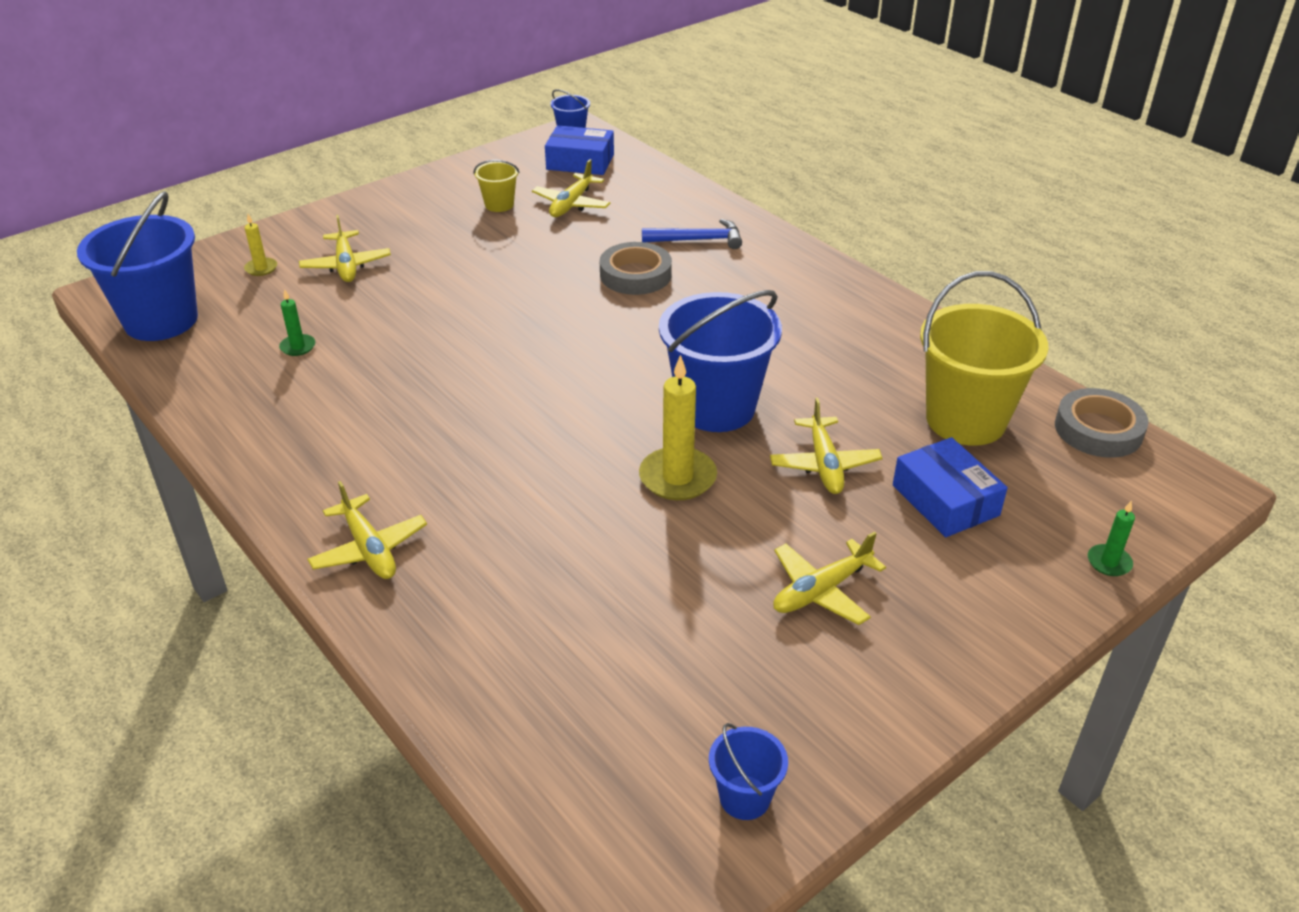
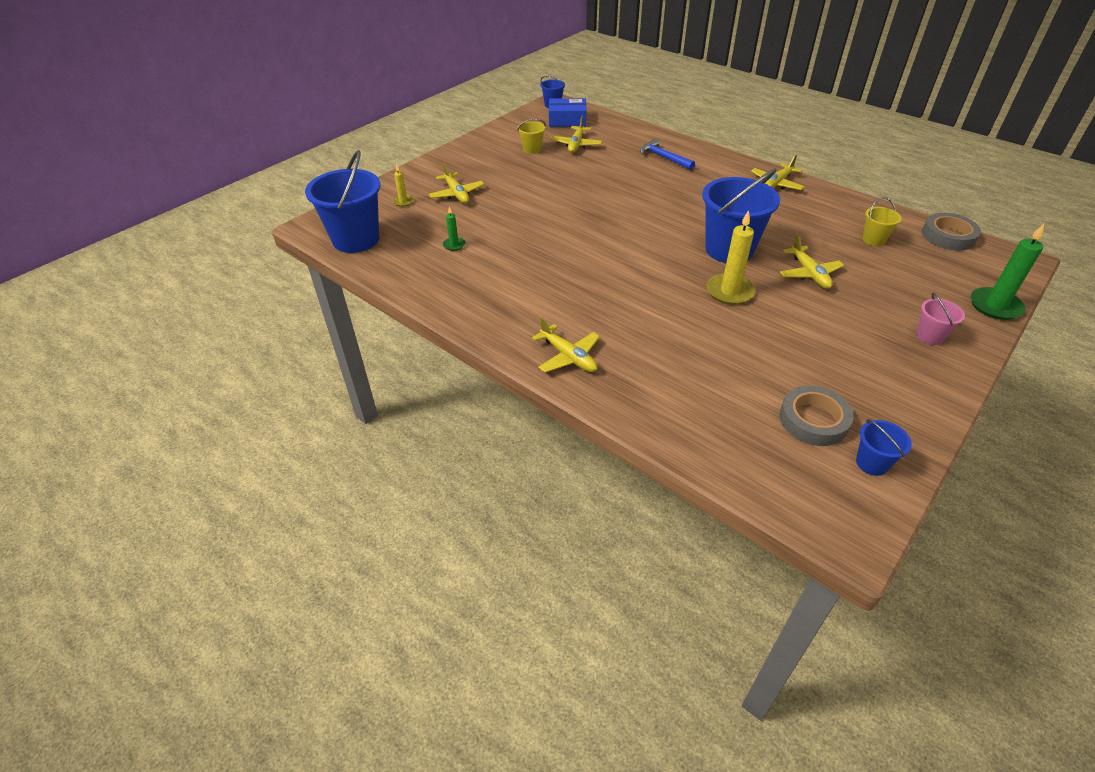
camera: 10 degrees left, 5 degrees up
grey tape [600,242,672,295] -> grey tape moved to [779,386,854,446]
blue hammer [642,219,742,249] -> blue hammer turned 120 degrees counterclockwise [640,139,695,170]
yellow plane [773,531,886,625] -> yellow plane moved to [751,155,805,190]
blue box [893,437,1008,537] -> none
yellow bucket [920,271,1048,446] -> yellow bucket [863,197,902,246], size x0.47
green candle [1088,501,1135,576] -> green candle [971,224,1044,320], size x1.93
none -> pink bucket [916,293,965,345]

